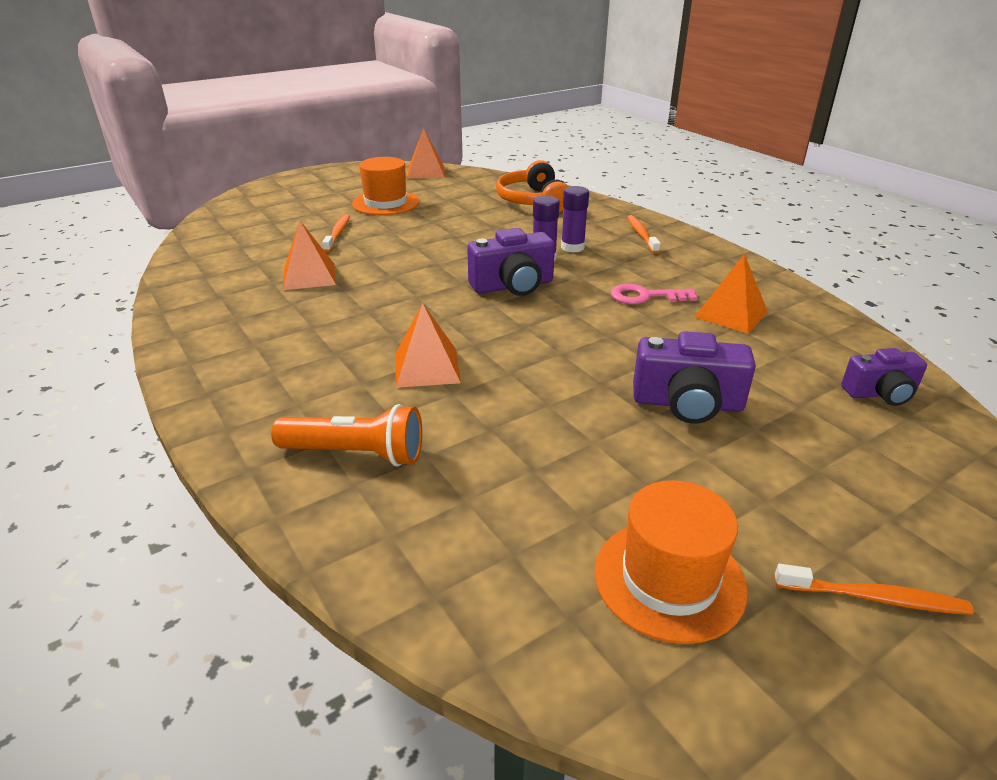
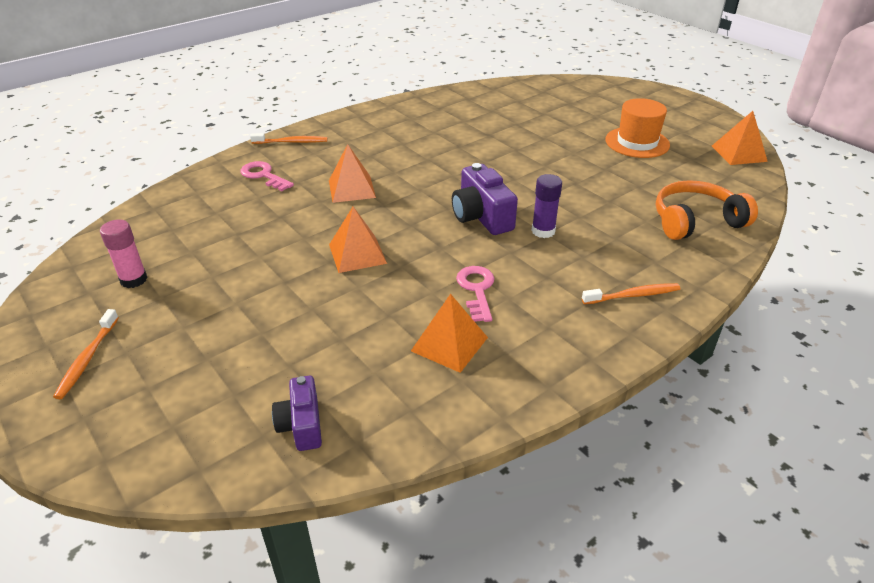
camera: 85 degrees right, 5 degrees up
orange flashlight [271,404,422,467] -> pink key [241,161,294,191]
orange pyramid [283,221,336,290] -> orange pyramid moved to [329,207,387,273]
orange toothbrush [322,214,350,252] -> orange toothbrush moved to [250,133,328,144]
purple glue stick [561,186,589,253] -> none
orange hat [595,480,748,644] -> pink glue stick [100,220,148,288]
purple camera [633,331,756,424] -> none

